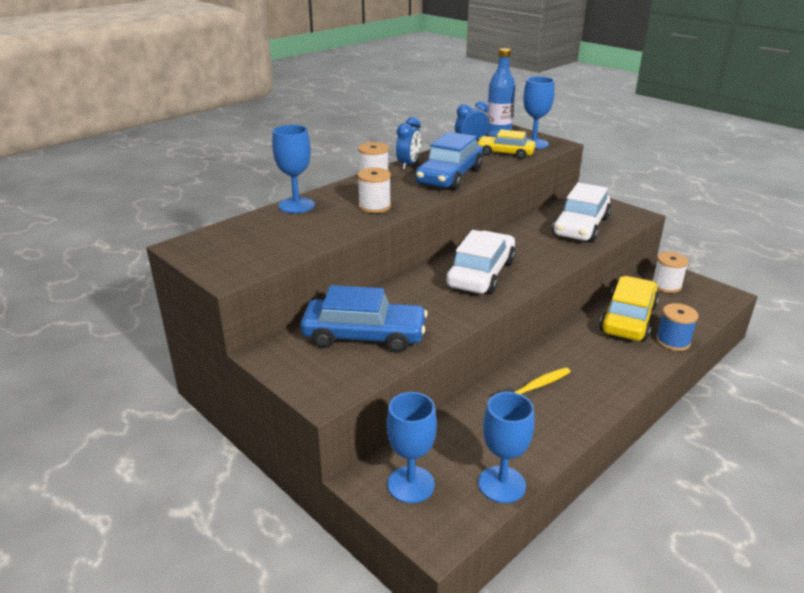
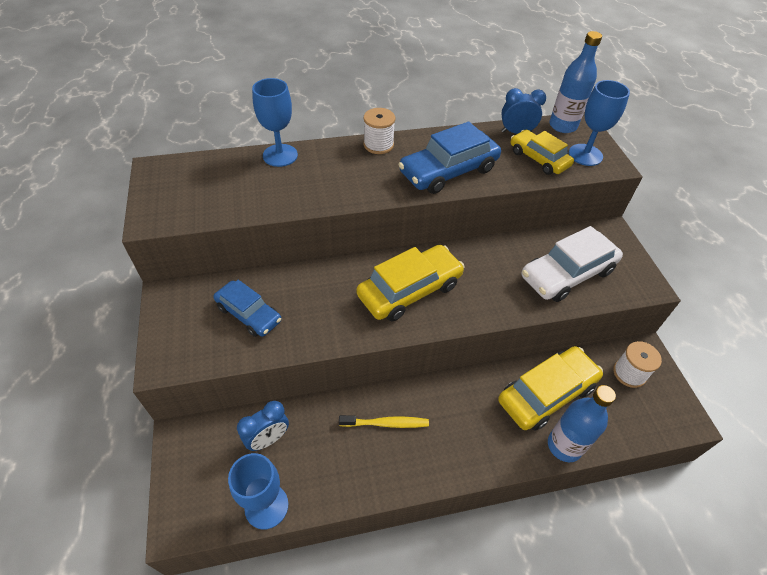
camera: 30 degrees right, 20 degrees up
blue car [300,285,428,353] -> blue car [213,280,282,337], size x0.65
white spool [357,168,391,213] -> none
blue goblet [386,392,437,503] -> none
blue clock [396,117,421,170] -> blue clock moved to [237,401,289,451]
white car [446,230,516,294] -> yellow car [356,245,465,322]
blue spool [656,303,699,351] -> blue bottle [548,385,616,462]

